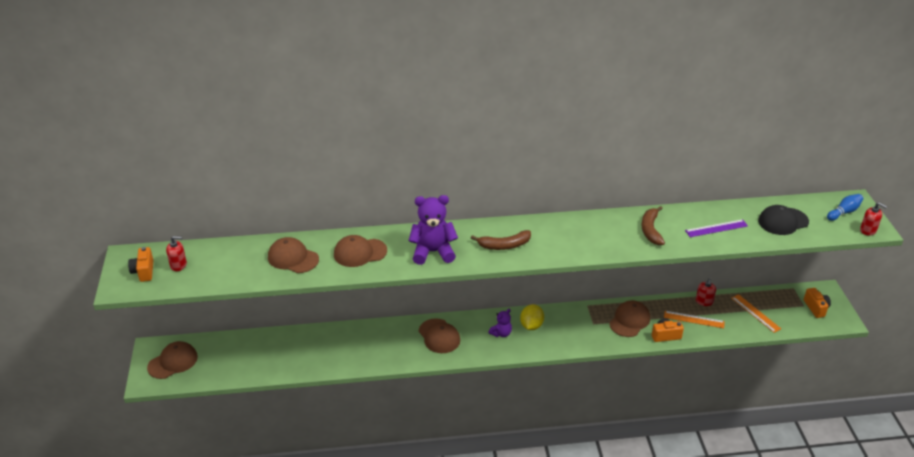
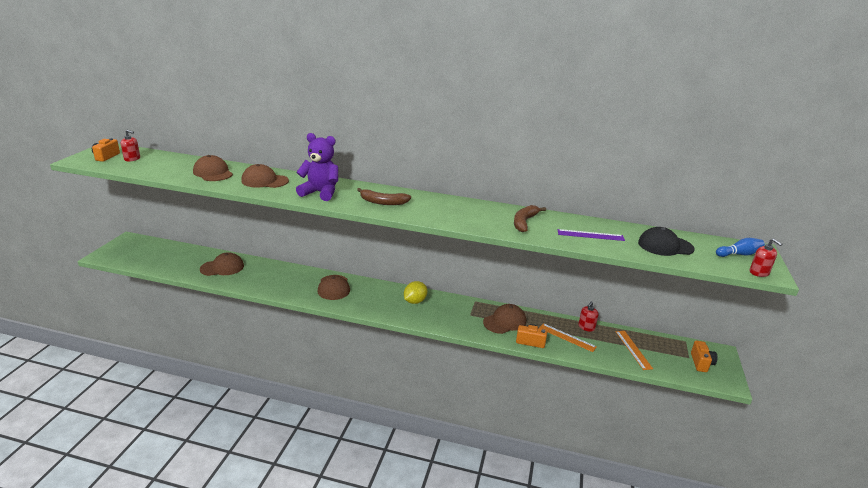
camera: 20 degrees right, 10 degrees down
brown cap [147,341,198,379] -> brown cap moved to [200,252,244,276]
purple teddy bear [488,309,512,337] -> none

